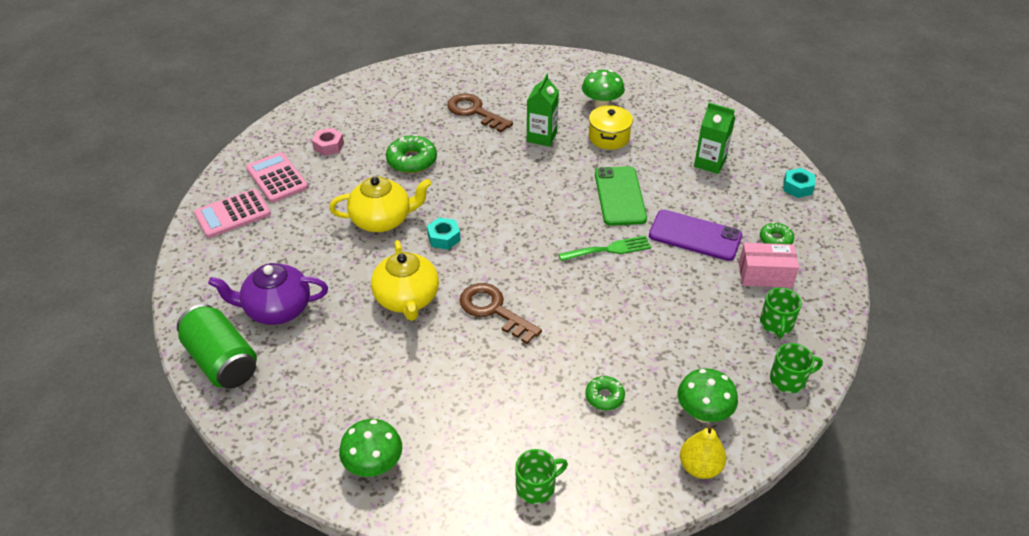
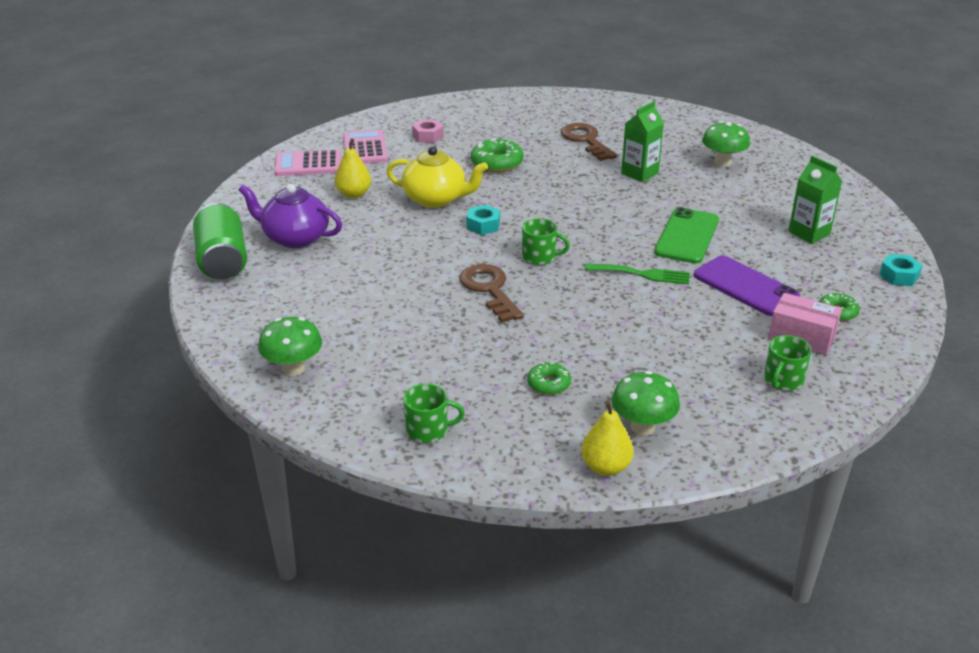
camera: 25 degrees right, 10 degrees down
yellow teapot [371,240,439,321] -> none
yellow pot [589,105,633,150] -> none
green mug [770,343,823,393] -> green mug moved to [522,218,570,265]
none -> yellow pear [335,138,371,198]

